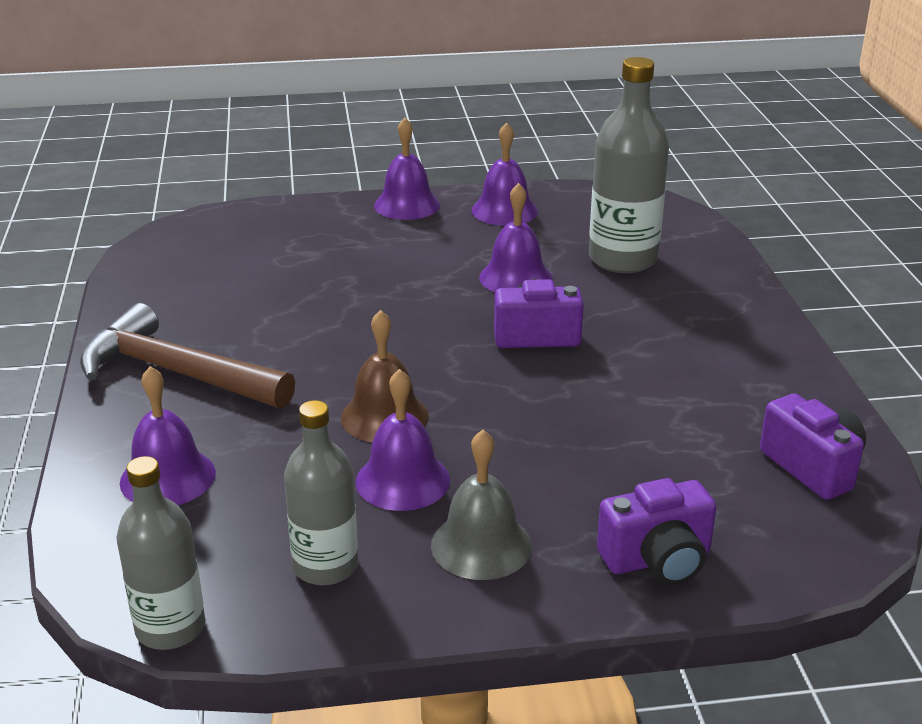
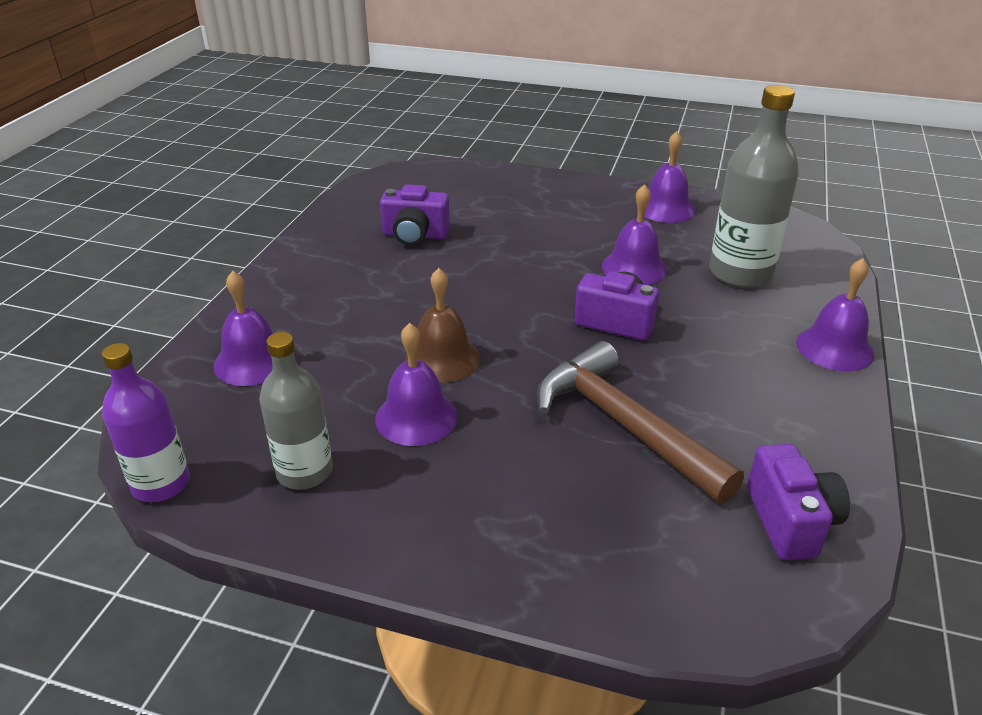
camera: 25 degrees right, 5 degrees up
brown hammer [80,303,295,409] -> brown hammer moved to [537,341,744,503]
grey bottle [116,456,205,650] -> purple bottle [102,343,190,502]
purple bell [374,118,440,220] -> purple bell moved to [796,258,874,371]
grey bell [431,430,532,580] -> none
purple camera [597,478,716,585] -> purple camera moved to [380,184,450,246]

